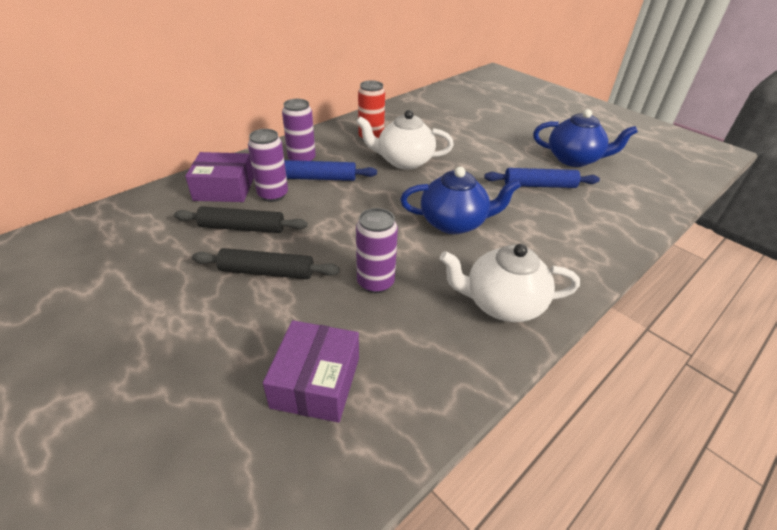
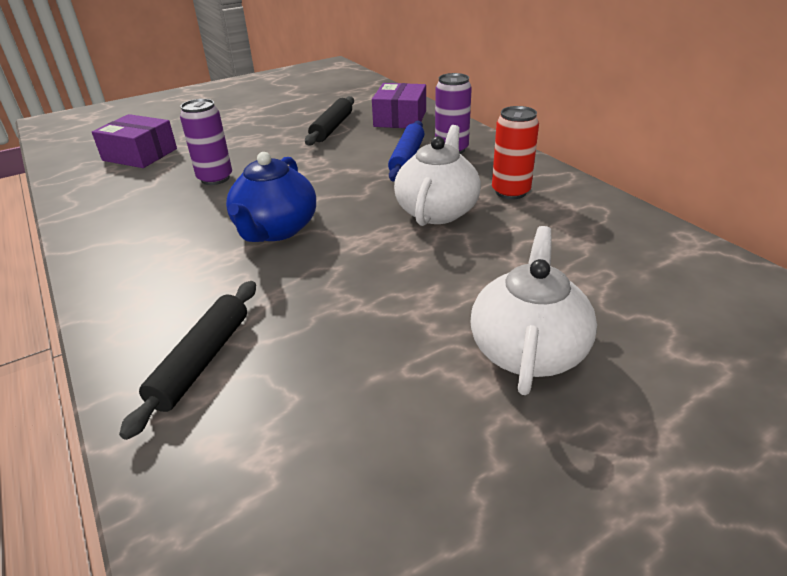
camera: 105 degrees right, 5 degrees down
black rolling pin [192,248,340,279] -> black rolling pin moved to [119,281,256,440]
purple can [248,129,288,202] -> none
white teapot [440,244,580,322] -> white teapot moved to [471,226,597,395]
blue rolling pin [484,168,600,188] -> none
blue teapot [533,109,638,167] -> none

